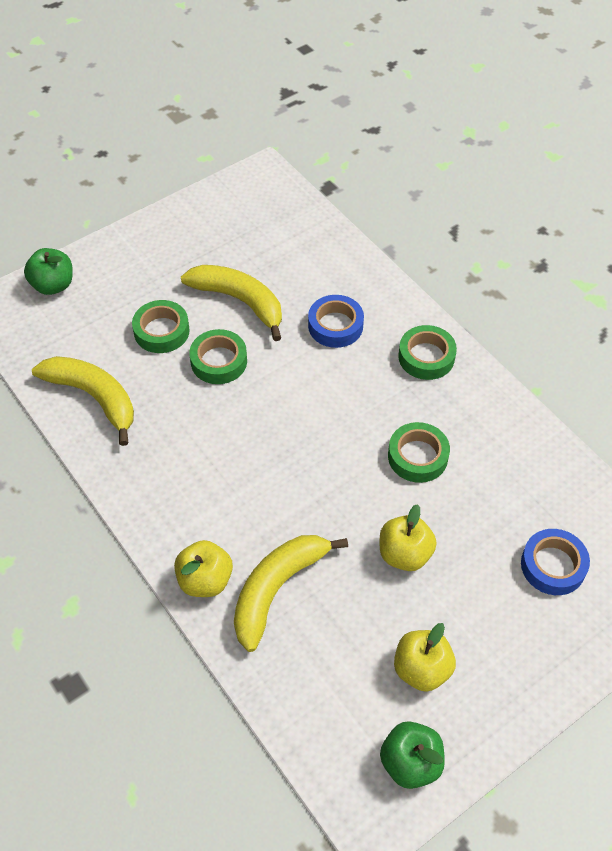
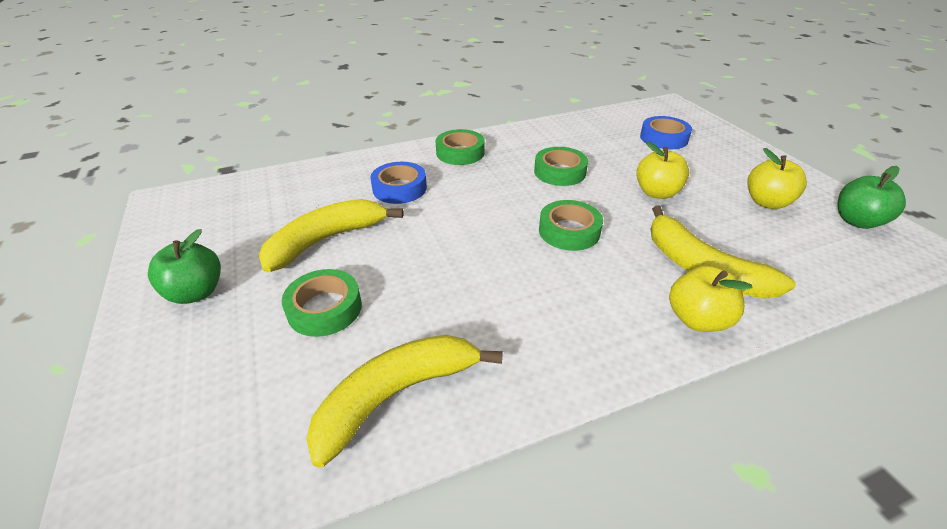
camera: 75 degrees left, 15 degrees down
green apple [24,248,73,295] -> green apple moved to [148,229,221,304]
green tape [189,329,247,384] -> green tape moved to [539,200,603,251]

